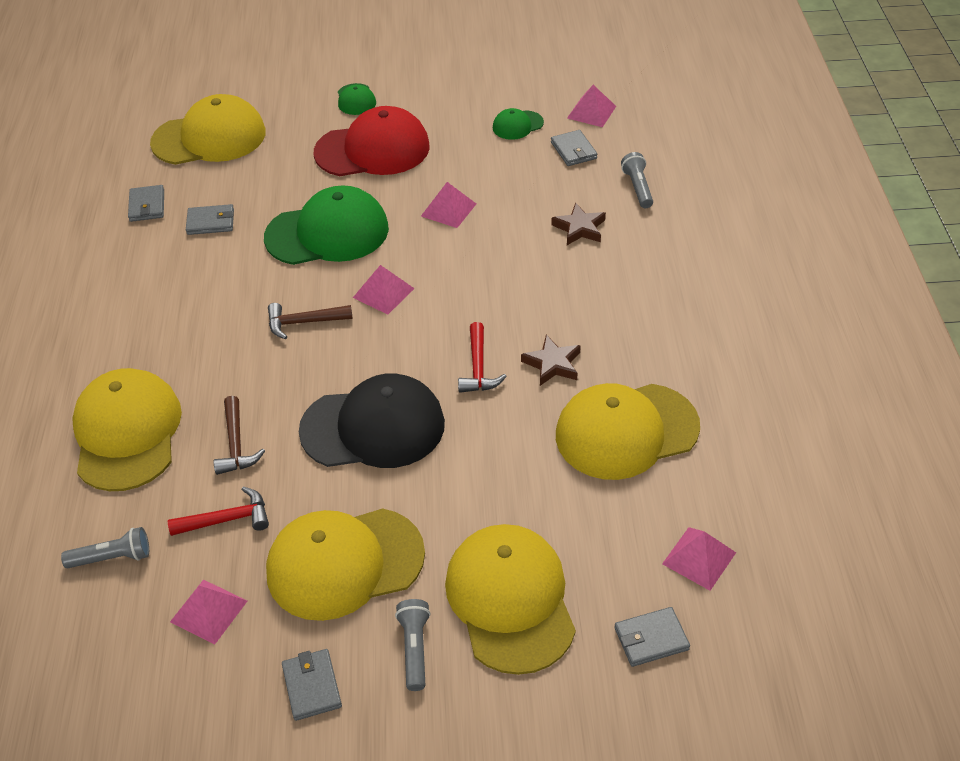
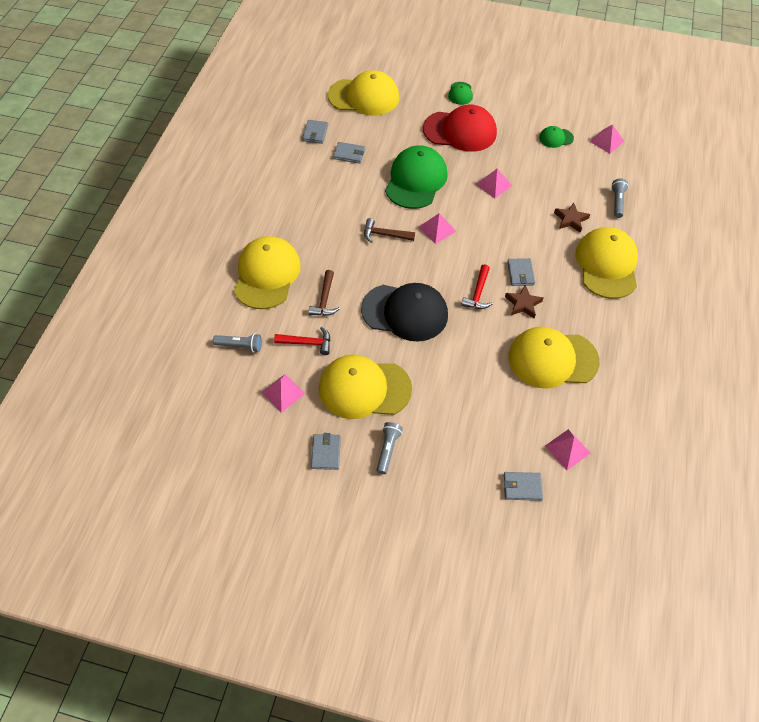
camera: 15 degrees right, 10 degrees up
green cap [264,185,389,265] -> green cap turned 75 degrees counterclockwise [385,145,448,209]
yellow cap [445,524,576,675] -> yellow cap moved to [575,227,638,299]
grey wallet [551,130,597,166] -> grey wallet moved to [507,258,535,286]

